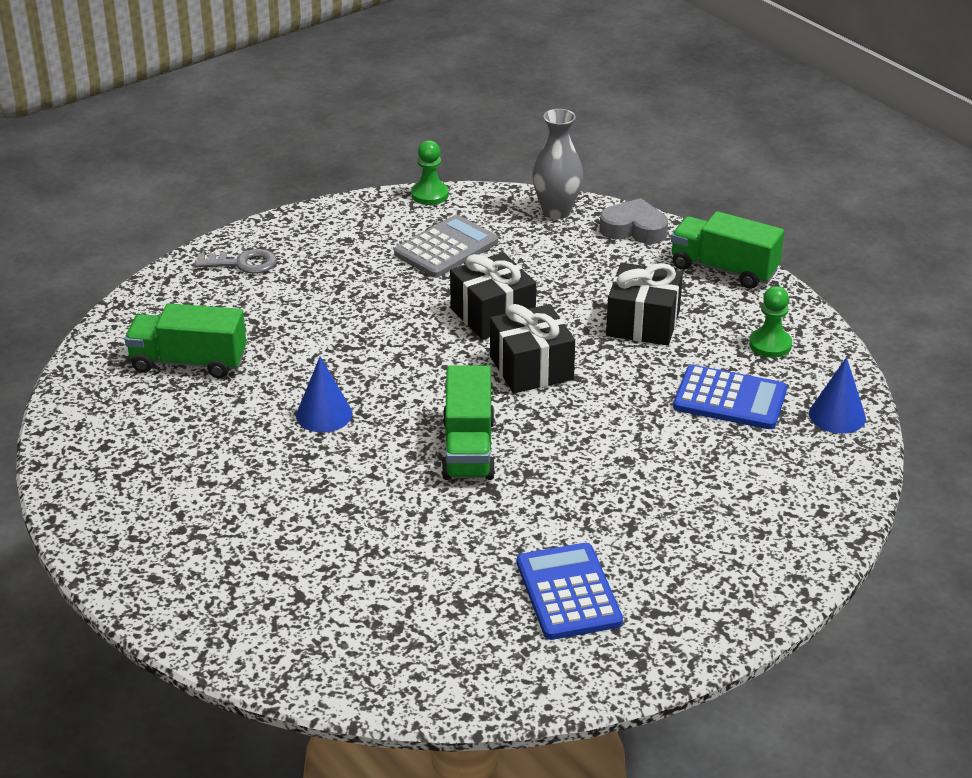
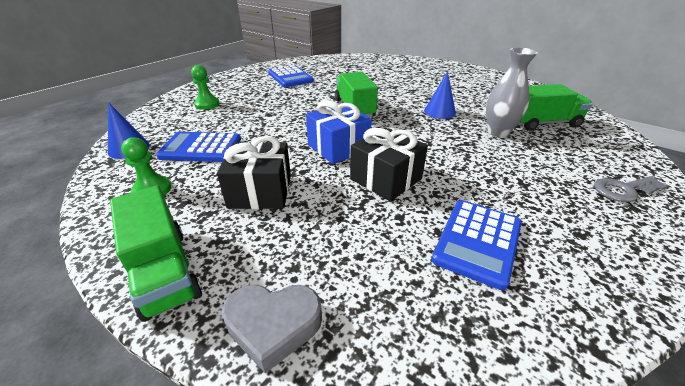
camera: 165 degrees right, 0 degrees up
grey calculator [394,215,498,278] -> blue calculator [431,200,522,290]
green pawn [411,140,449,205] -> green pawn moved to [191,65,220,110]
black gift [490,304,575,393] -> blue gift [306,100,372,164]
grey vase [532,109,583,219] -> grey vase moved to [486,47,538,137]
green truck [671,211,784,289] -> green truck turned 45 degrees clockwise [110,185,202,322]

